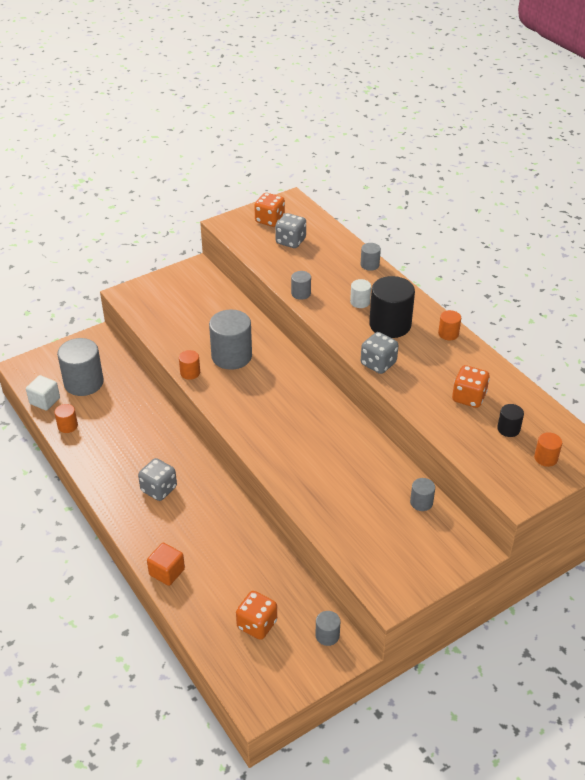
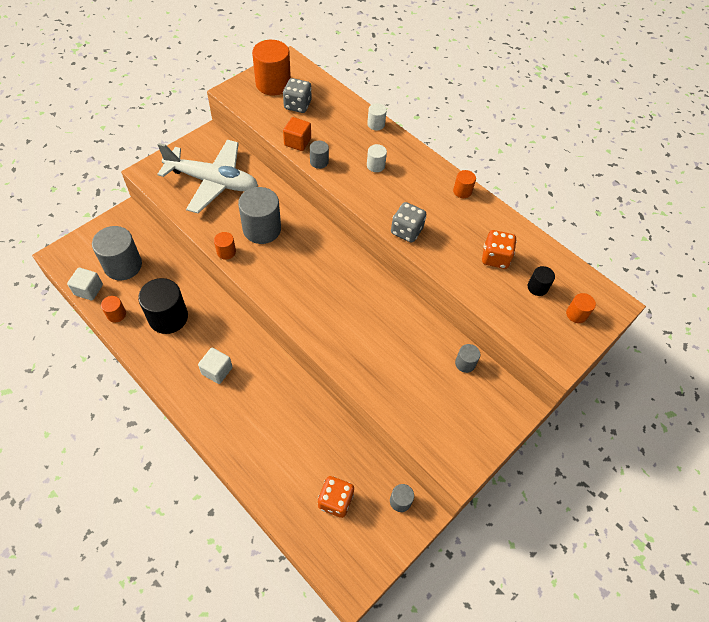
camera: 15 degrees left, 15 degrees up
grey dice [138,458,177,501] -> white cube [198,348,232,384]
orange cube [147,543,185,586] -> orange cube moved to [283,117,311,151]
orange dice [254,193,285,227] -> orange cylinder [252,40,291,95]
grey cylinder [361,243,381,271] -> white cylinder [367,103,387,130]
black cylinder [369,276,415,338] -> black cylinder moved to [138,278,188,334]
none -> white plane [157,140,258,213]

